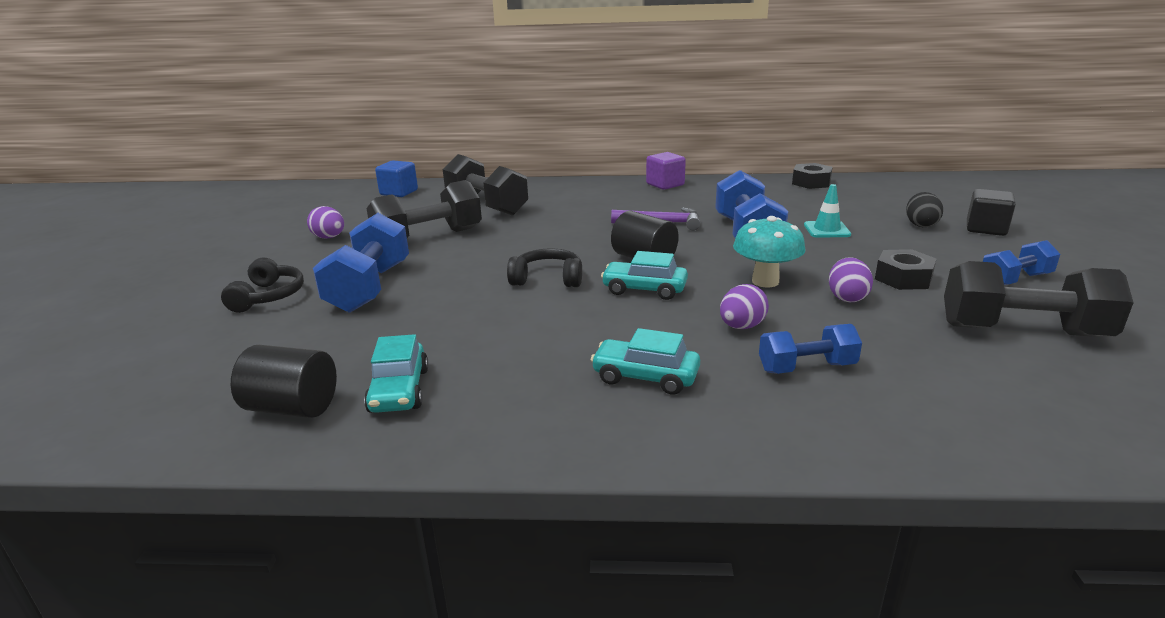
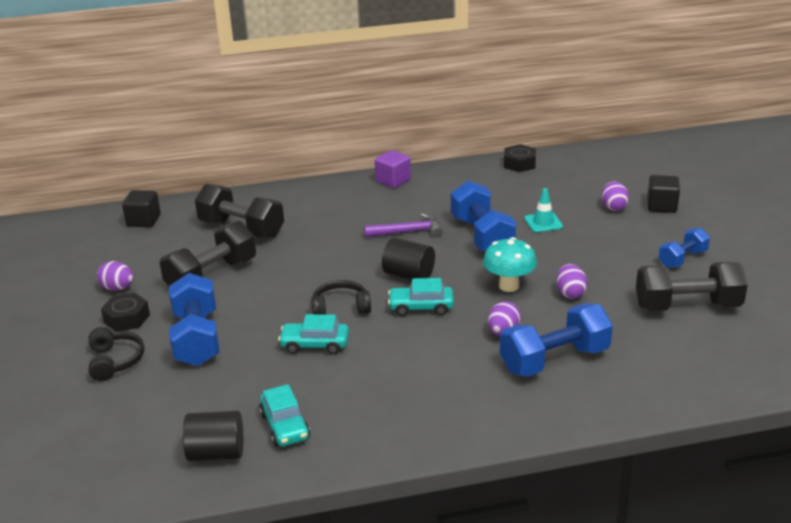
camera: 15 degrees left, 5 degrees up
blue cube [375,160,418,197] -> black cube [122,190,161,227]
turquoise car [591,328,700,395] -> turquoise car moved to [278,314,349,354]
blue dumbbell [759,324,862,374] -> blue dumbbell [500,303,613,377], size x1.71
black nut [875,249,936,290] -> black nut moved to [101,293,150,331]
black egg [906,192,943,227] -> purple egg [602,181,629,211]

